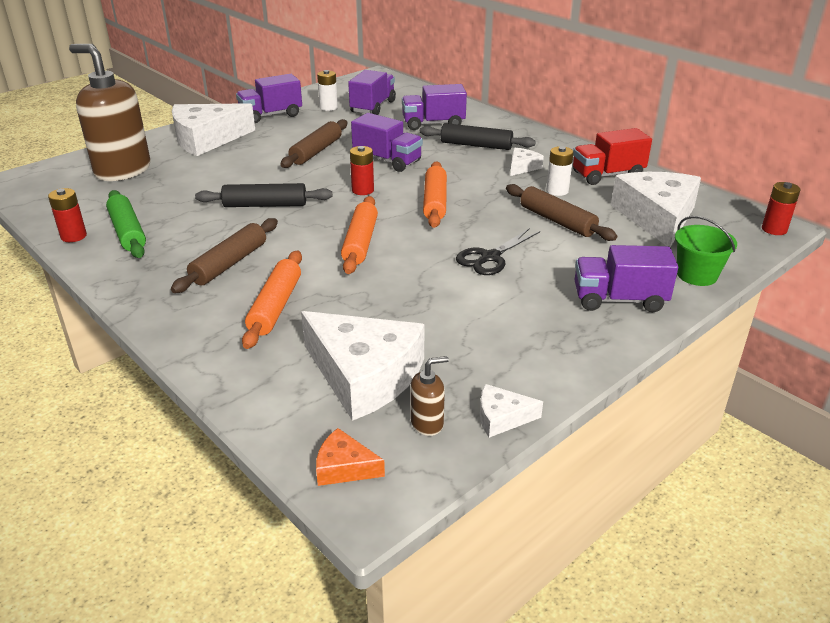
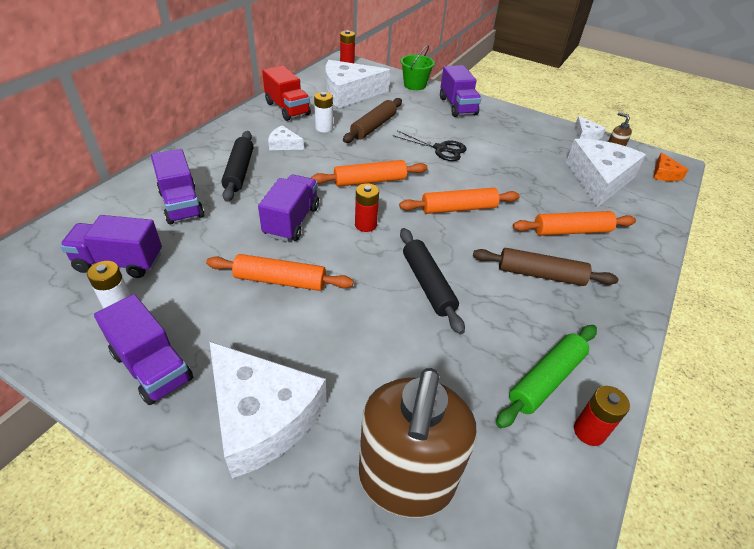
camera: 110 degrees left, 10 degrees up
brown rolling pin [280,119,347,168] -> orange rolling pin [206,254,354,291]

